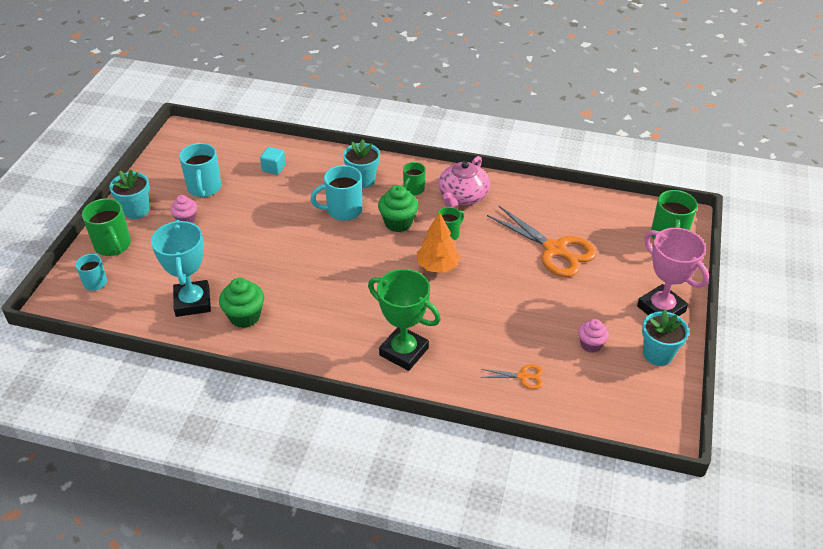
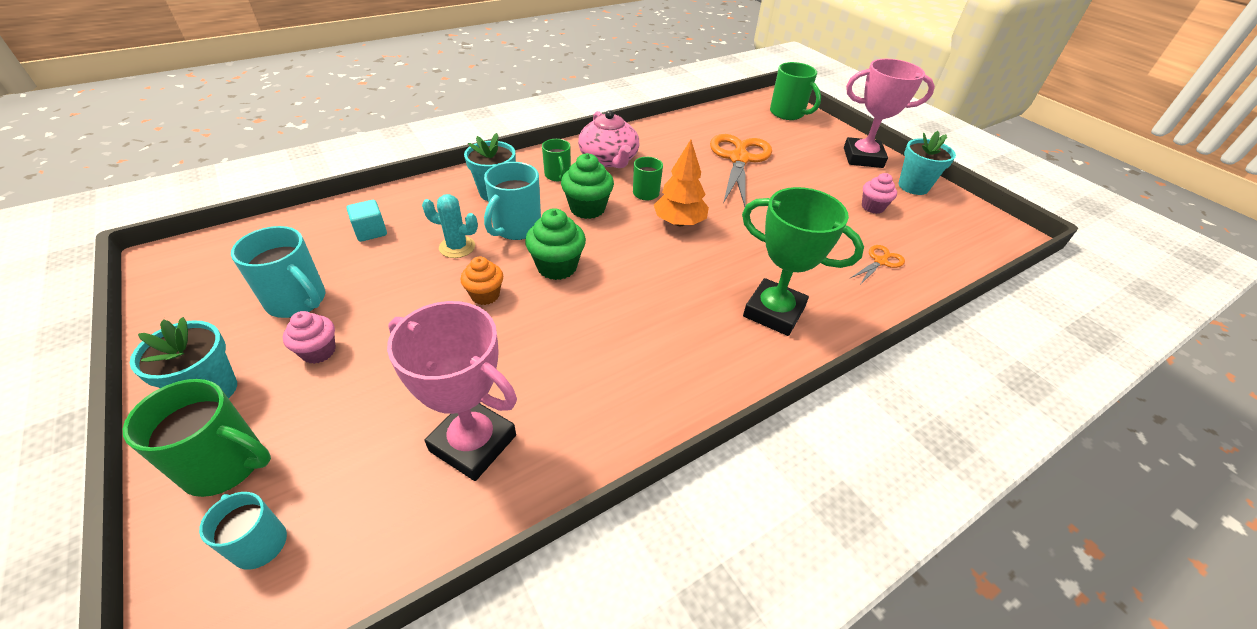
camera: 50 degrees left, 0 degrees up
turquoise trophy [151,220,211,317] -> pink trophy [387,301,517,481]
green cupcake [219,278,264,328] -> green cupcake moved to [525,208,586,280]
green trophy [368,269,441,371] -> green trophy turned 45 degrees clockwise [742,187,864,336]
orange scissors [487,206,597,277] -> orange scissors turned 75 degrees counterclockwise [710,134,772,207]
none -> turquoise cactus [422,194,478,258]
none -> orange cupcake [460,257,503,305]

